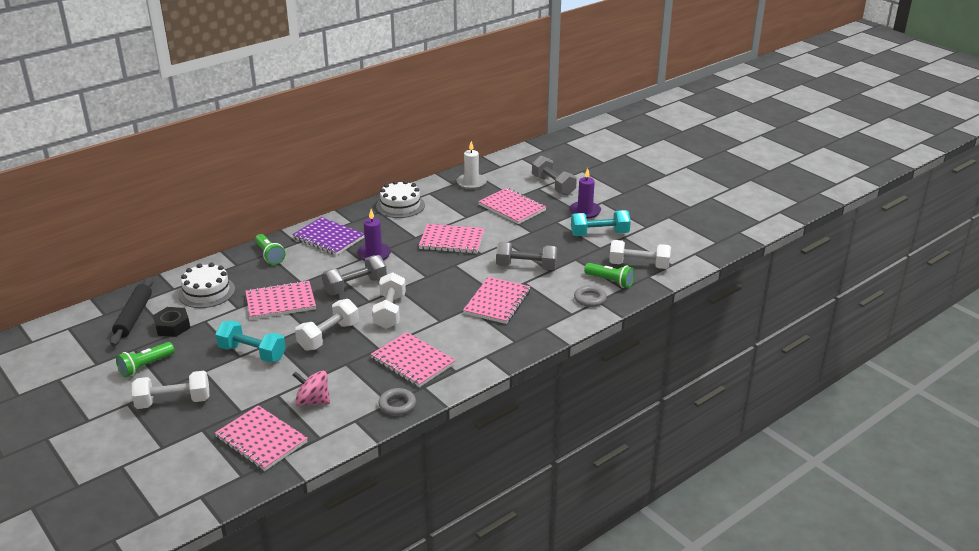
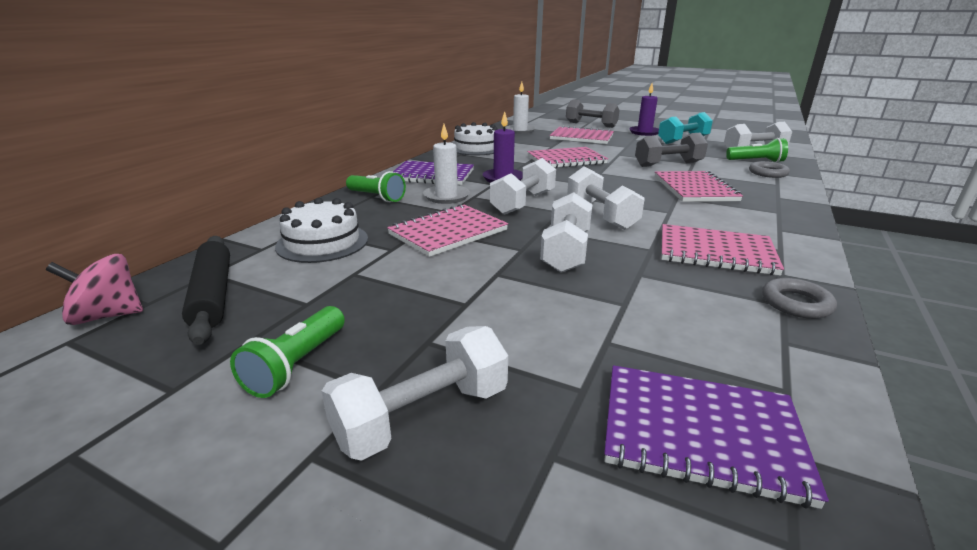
camera: 25 degrees left, 5 degrees down
black nut [153,307,190,337] -> none
turquoise dumbbell [215,321,286,363] -> none
pink notebook [215,405,308,471] -> purple notebook [604,365,829,509]
pink spinning top [293,371,330,406] -> pink spinning top moved to [46,254,143,325]
grey dumbbell [322,255,387,295] -> white dumbbell [490,158,556,215]
none -> white candle [423,124,470,204]

